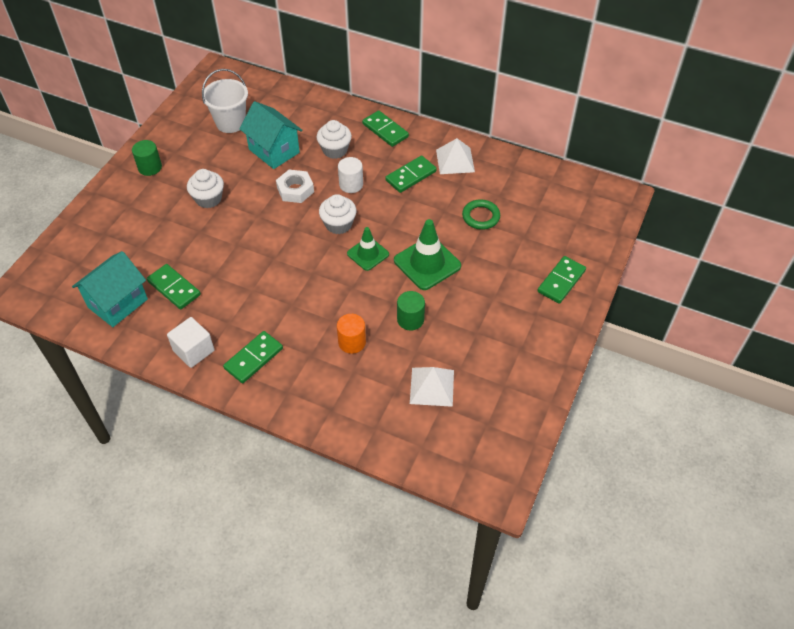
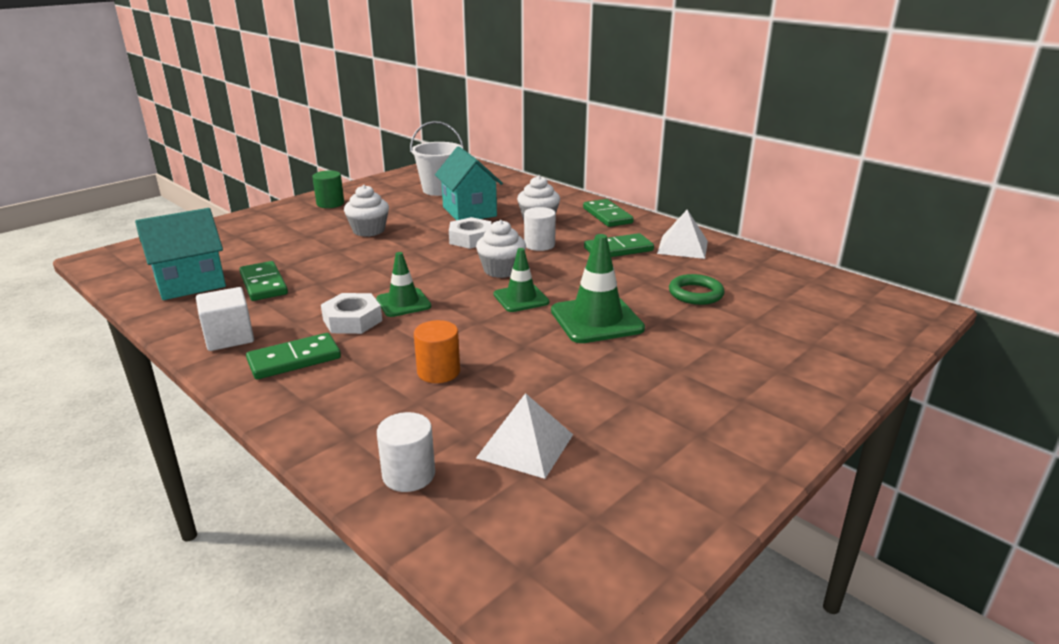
camera: 20 degrees right, 25 degrees down
green cylinder [397,291,425,331] -> none
green domino [537,256,586,304] -> none
none -> white nut [321,293,382,334]
none -> green traffic cone [376,252,431,317]
none -> white cylinder [377,412,435,492]

